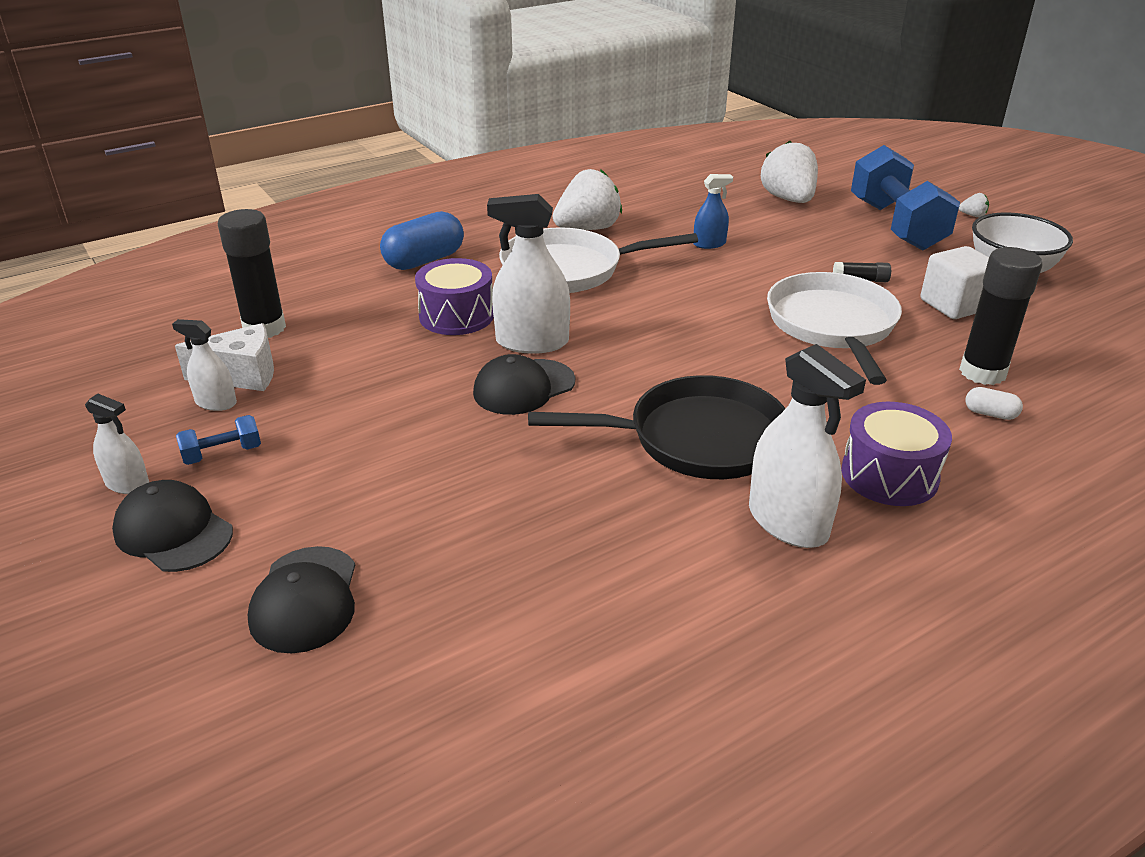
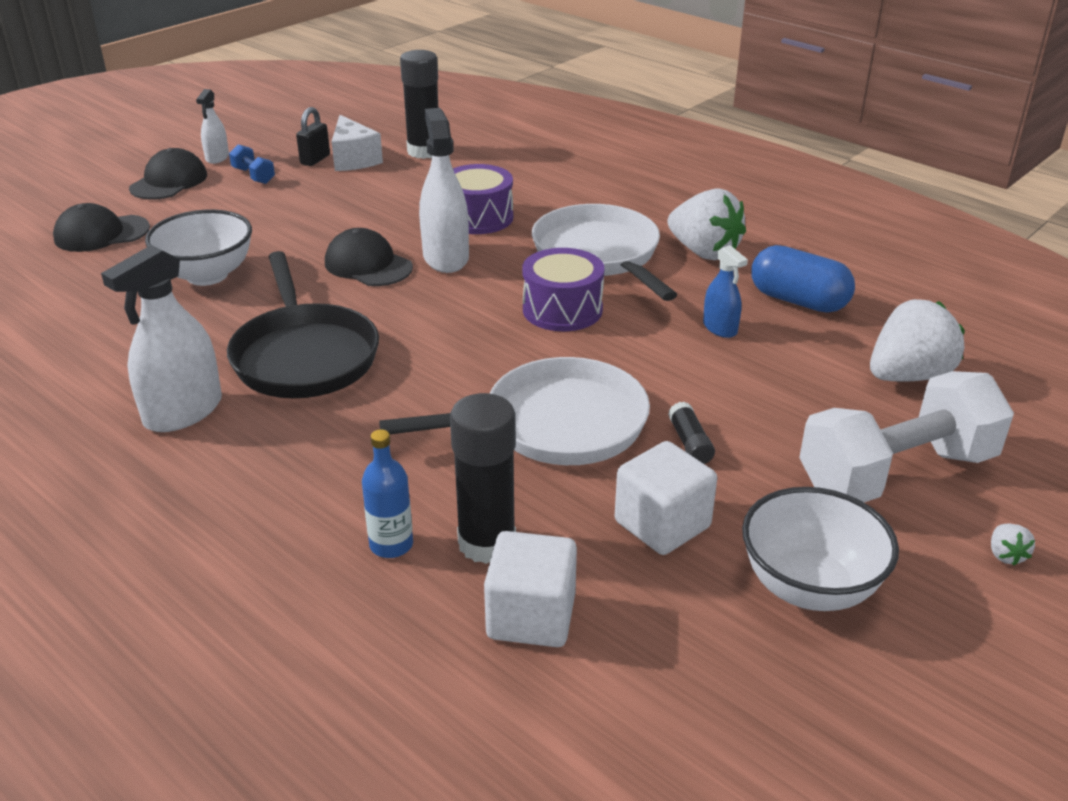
camera: 75 degrees right, 0 degrees up
white spray bottle [172,319,237,411] -> black padlock [296,107,330,166]
blue capsule [380,211,464,270] -> blue capsule moved to [751,245,855,313]
purple drum [841,402,952,506] -> purple drum moved to [522,248,604,331]
blue dumbbell [851,145,960,251] -> white dumbbell [799,371,1014,503]
white capsule [965,387,1023,420] -> blue bottle [362,429,413,558]
none -> white bowl [145,209,252,286]
none -> white cube [484,531,577,647]

